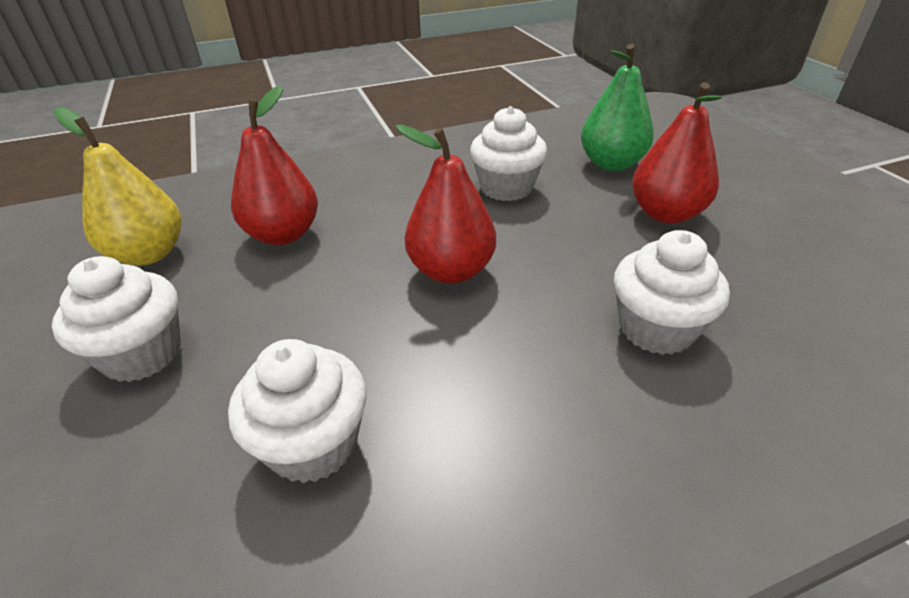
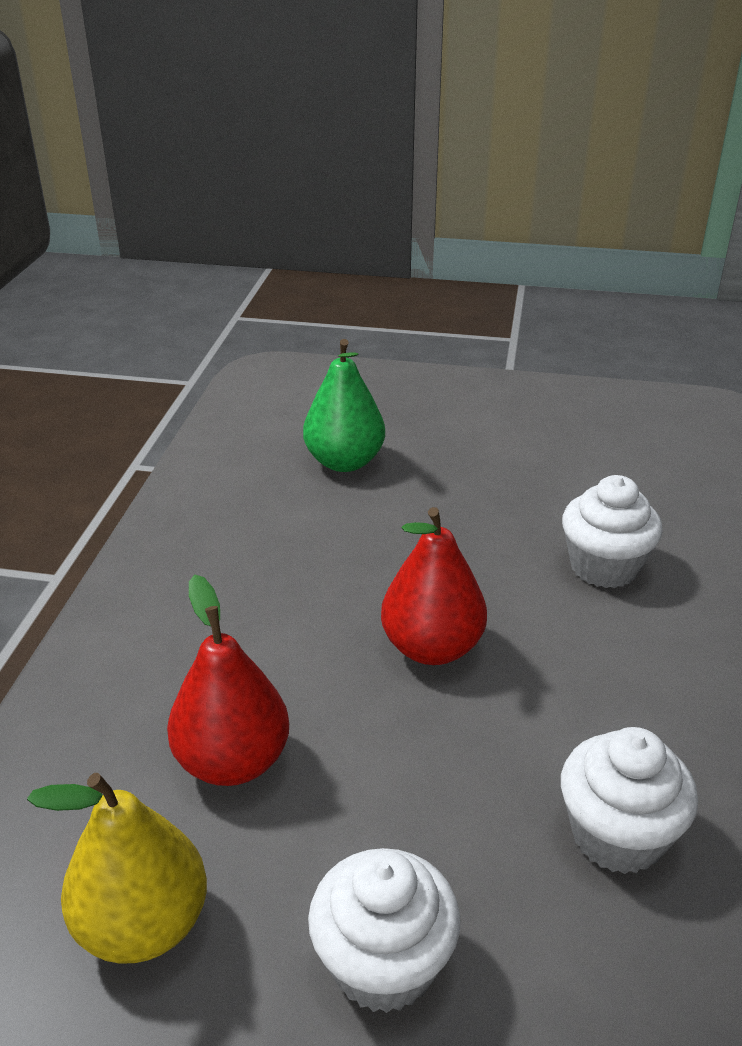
camera: 60 degrees left, 5 degrees down
white cupcake [470,106,547,201] -> none
red pear [632,82,722,224] -> none

